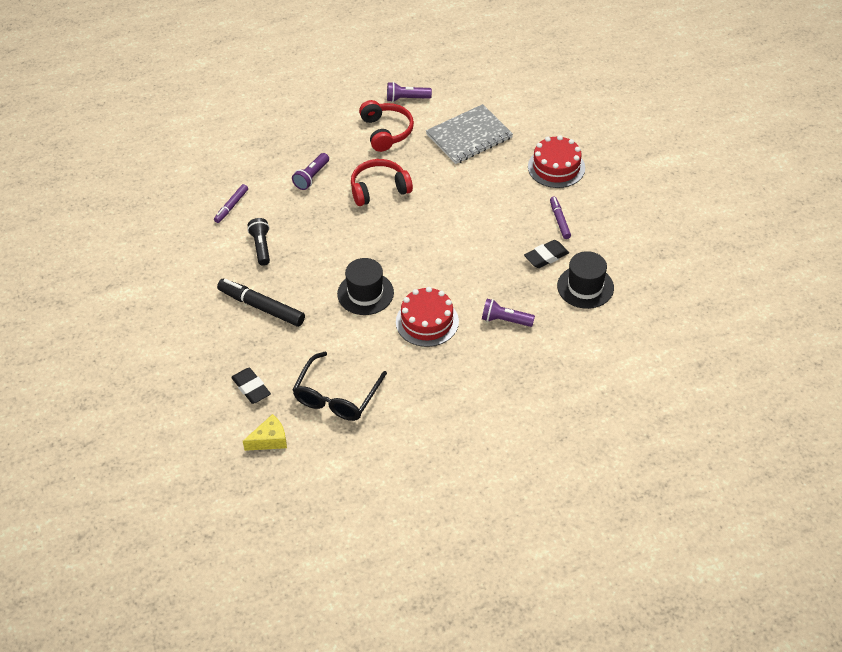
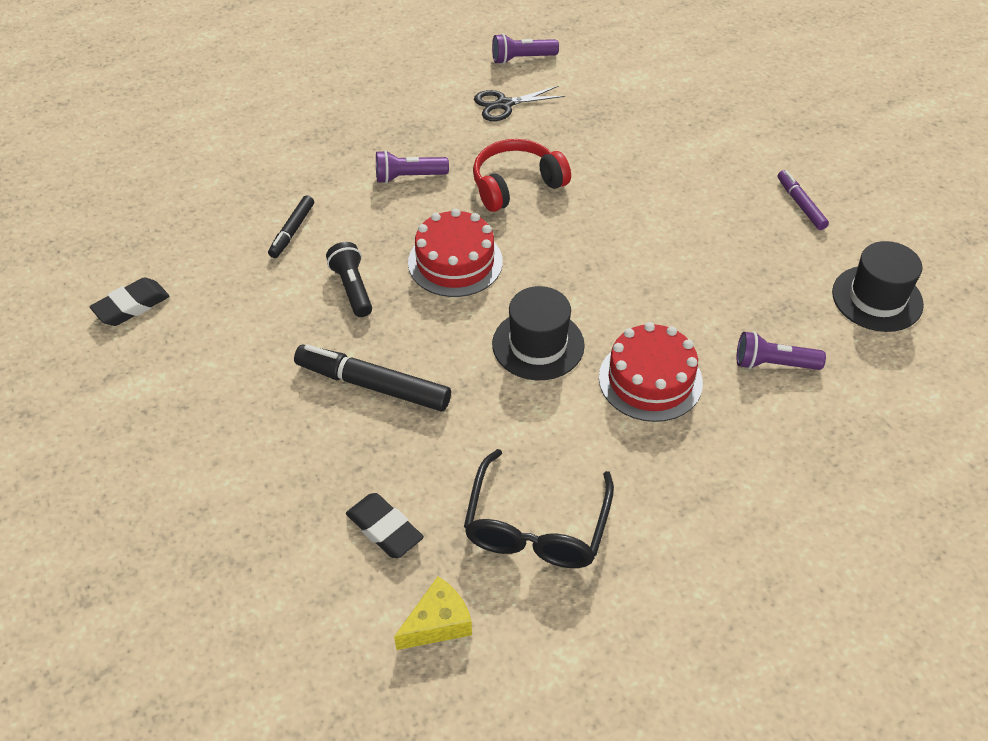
camera: 10 degrees left, 0 degrees up
purple marker [214,184,248,223] -> black marker [268,195,314,258]
purple flashlight [292,153,329,190] -> purple flashlight turned 60 degrees clockwise [376,150,449,184]
red headphones [359,100,414,152] -> black scissors [474,86,565,121]
grey notebook [426,104,513,164] -> none
black eraser [524,240,569,268] -> black eraser moved to [89,278,170,326]
red cake [528,135,585,188] -> red cake moved to [408,209,503,297]

